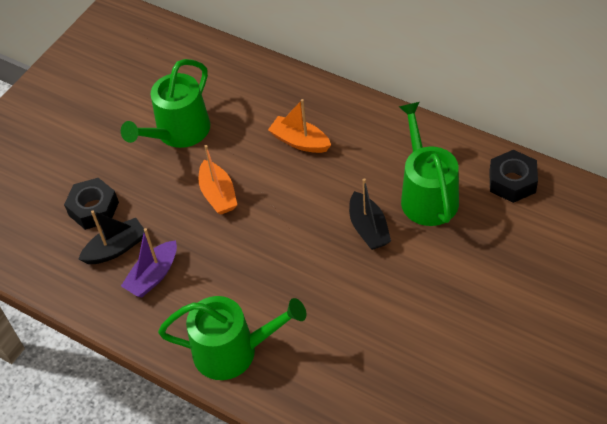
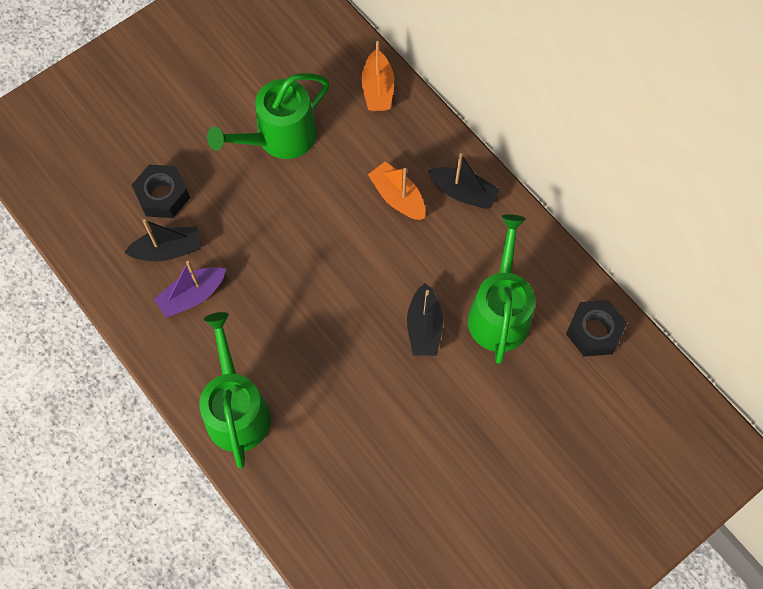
camera: 15 degrees right, 15 degrees up
green watering can [158,296,306,380] -> green watering can turned 120 degrees counterclockwise [199,312,271,468]
orange boat [198,145,237,215] -> orange boat moved to [361,41,394,111]
none -> black boat [428,153,500,209]

